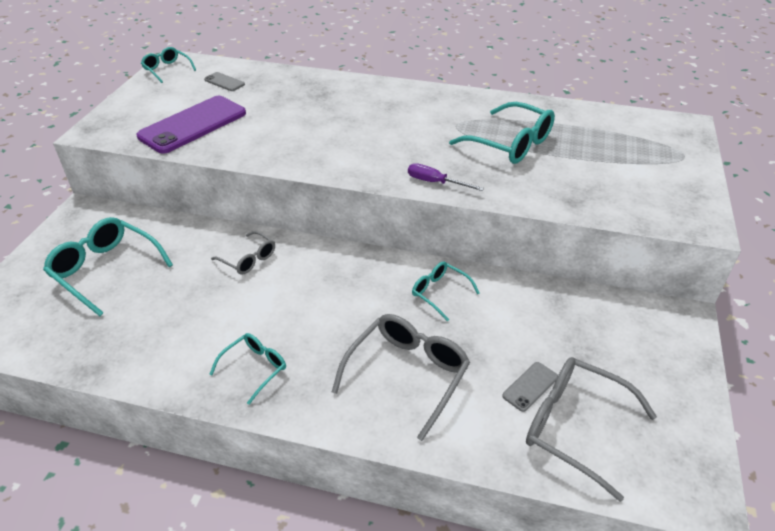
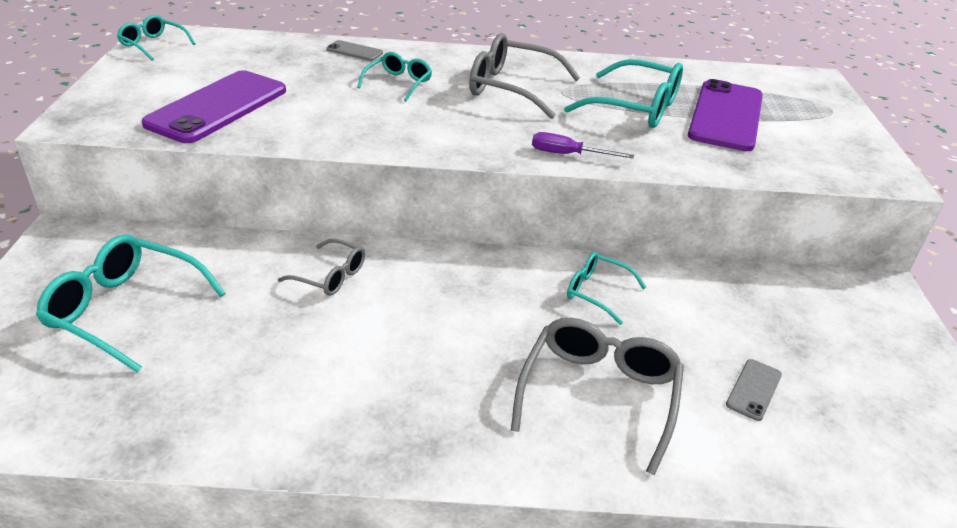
camera: 15 degrees left, 5 degrees down
grey phone [204,72,245,91] -> grey phone moved to [326,40,383,61]
turquoise glasses [209,333,286,405] -> turquoise glasses moved to [357,52,432,101]
grey glasses [526,357,657,502] -> grey glasses moved to [469,33,580,119]
none -> purple phone [688,79,763,151]

